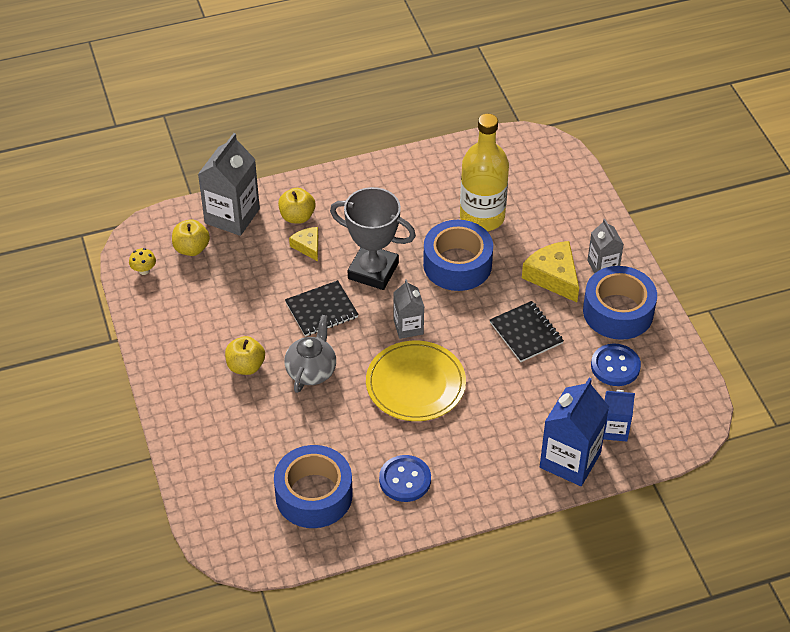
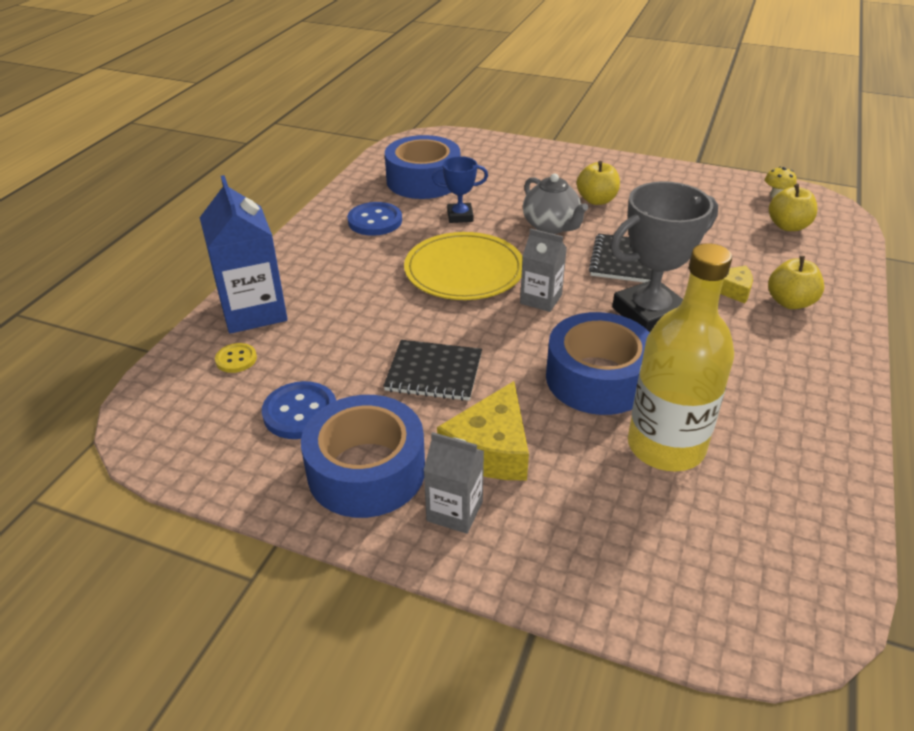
camera: 130 degrees right, 10 degrees down
grey carton [198,133,260,236] -> none
yellow cheese [522,241,579,302] -> yellow cheese turned 105 degrees clockwise [437,381,529,480]
blue carton [603,390,635,442] -> yellow button [215,343,257,373]
none -> blue trophy [432,156,488,223]

